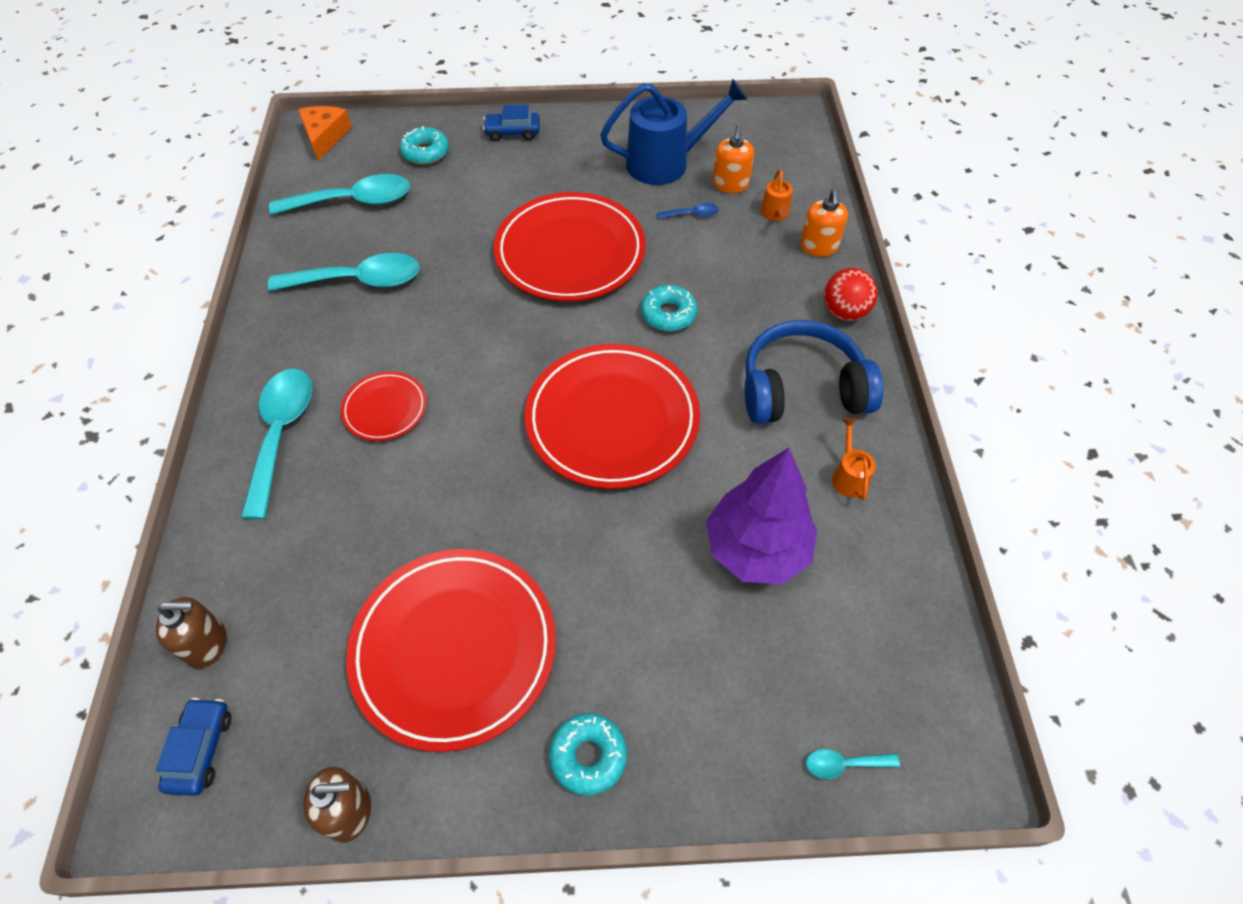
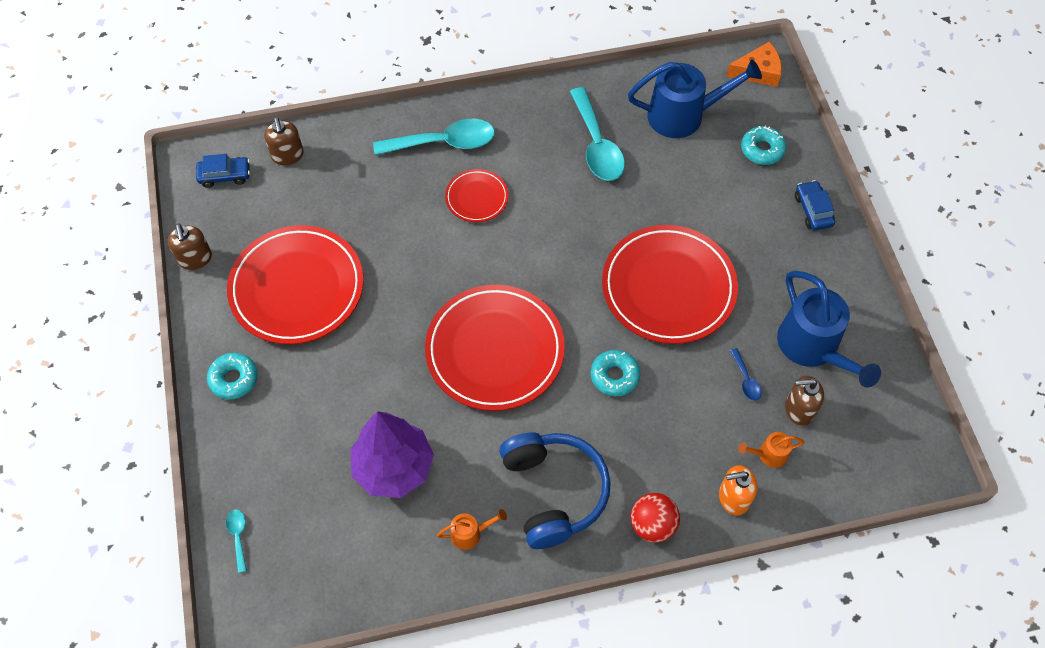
camera: 80 degrees right, 5 degrees up
turquoise spoon [269,174,410,215] -> blue watering can [628,59,762,138]
orange soap dispenser [713,125,754,193] -> brown soap dispenser [785,376,824,426]

